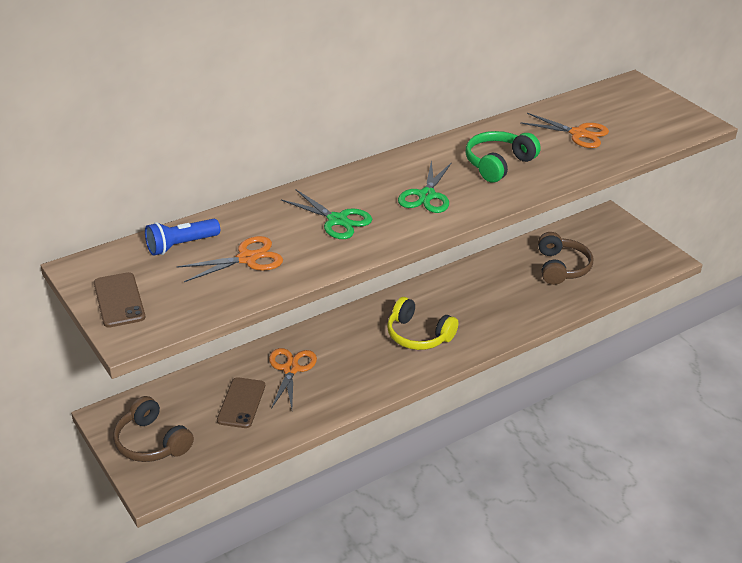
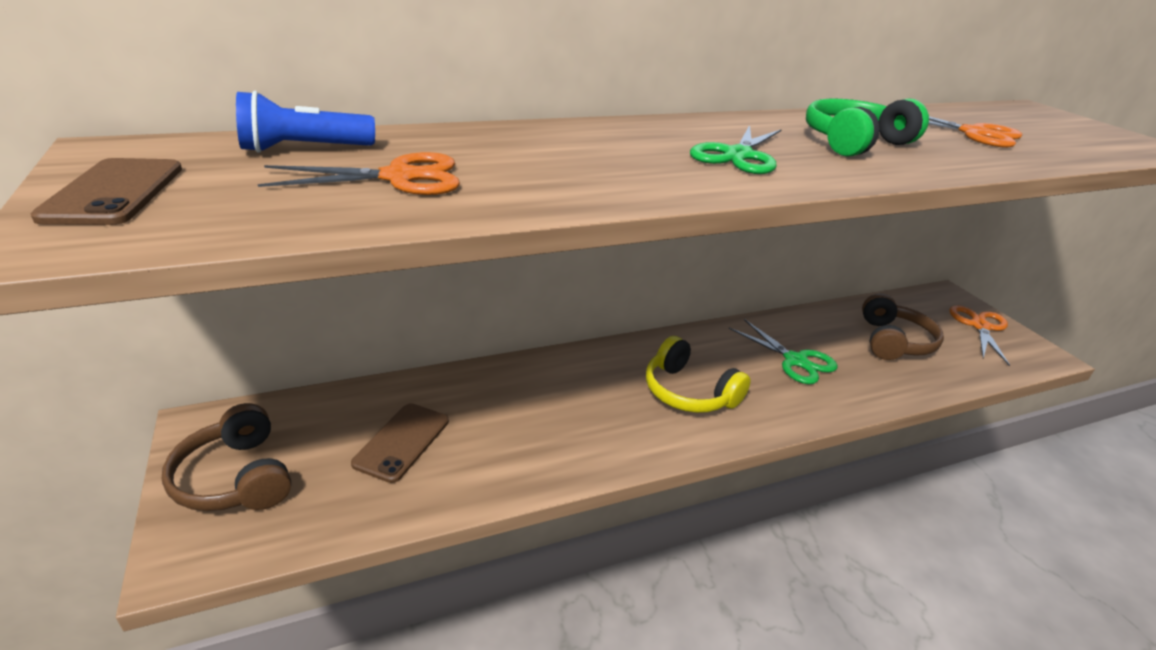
camera: 10 degrees right, 5 degrees down
orange scissors [269,348,317,409] -> orange scissors moved to [949,305,1010,366]
green scissors [281,189,372,239] -> green scissors moved to [729,319,838,384]

